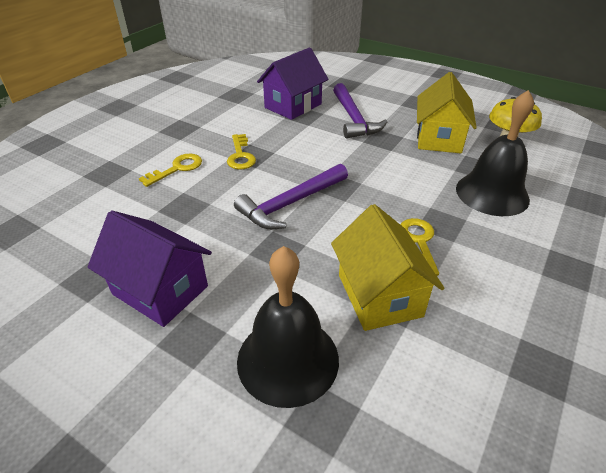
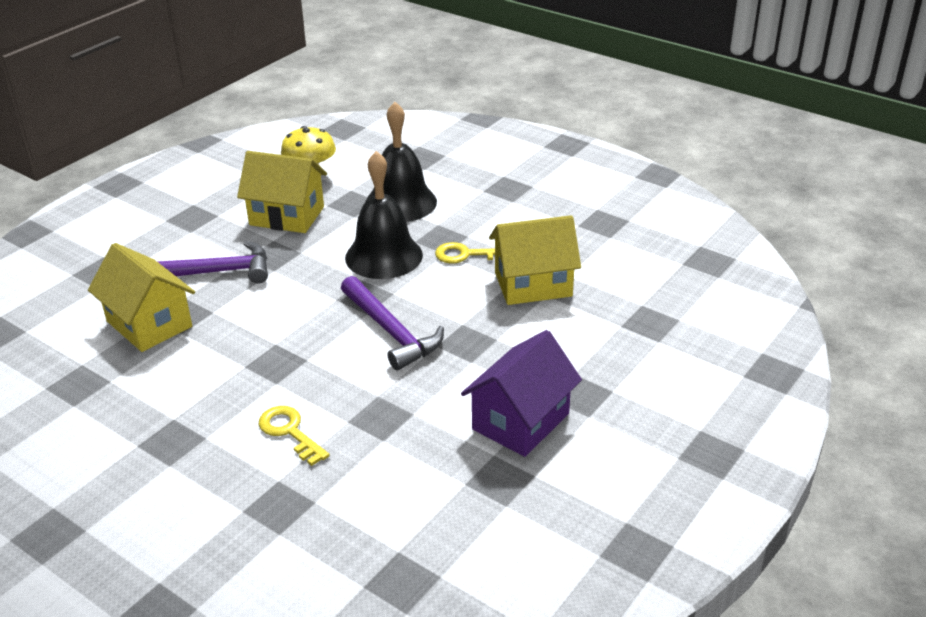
camera: 85 degrees left, 5 degrees down
yellow key [227,134,256,169] -> none
black bell [237,246,339,408] -> black bell moved to [345,151,423,279]
purple house [257,47,328,120] -> yellow house [88,243,195,352]

